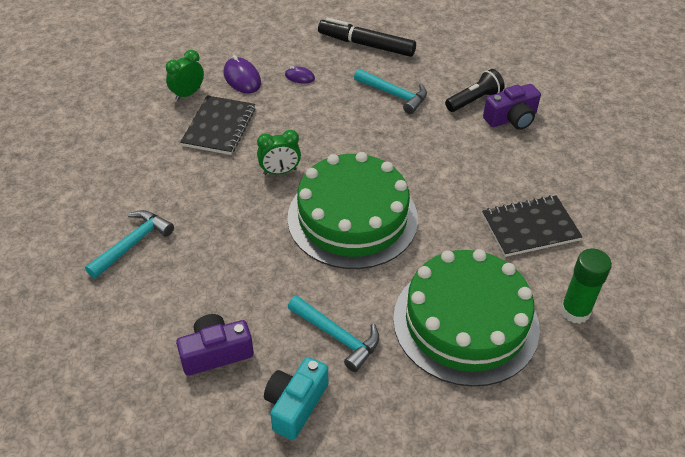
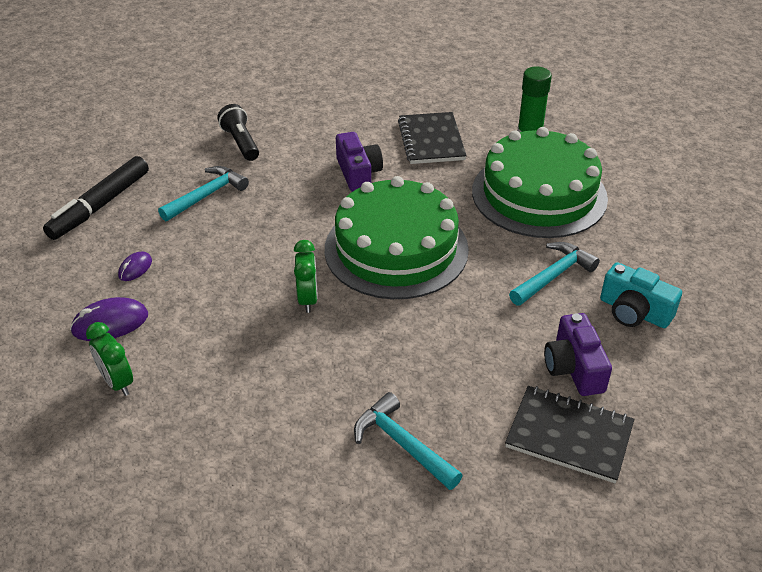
camera: 80 degrees left, 5 degrees down
black notebook [180,95,255,155] -> black notebook moved to [505,386,634,483]
purple camera [483,84,541,130] -> purple camera moved to [336,132,383,192]

